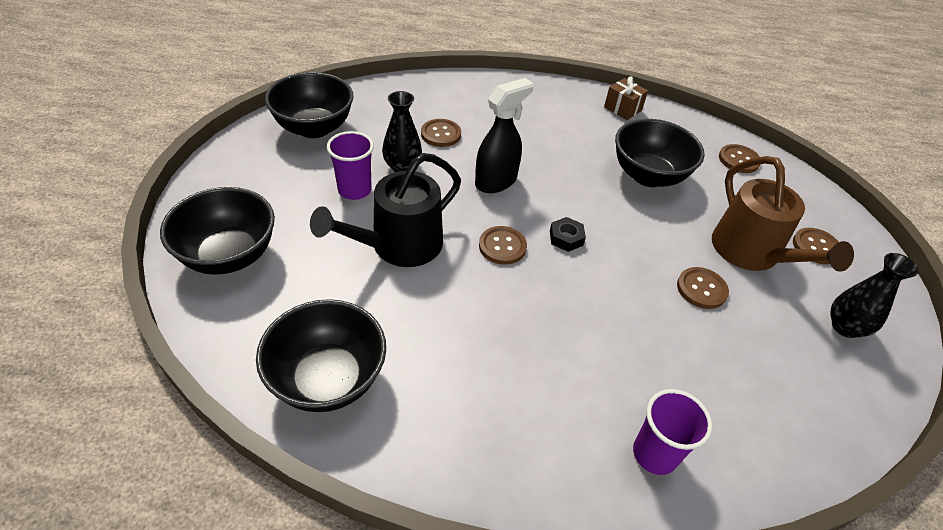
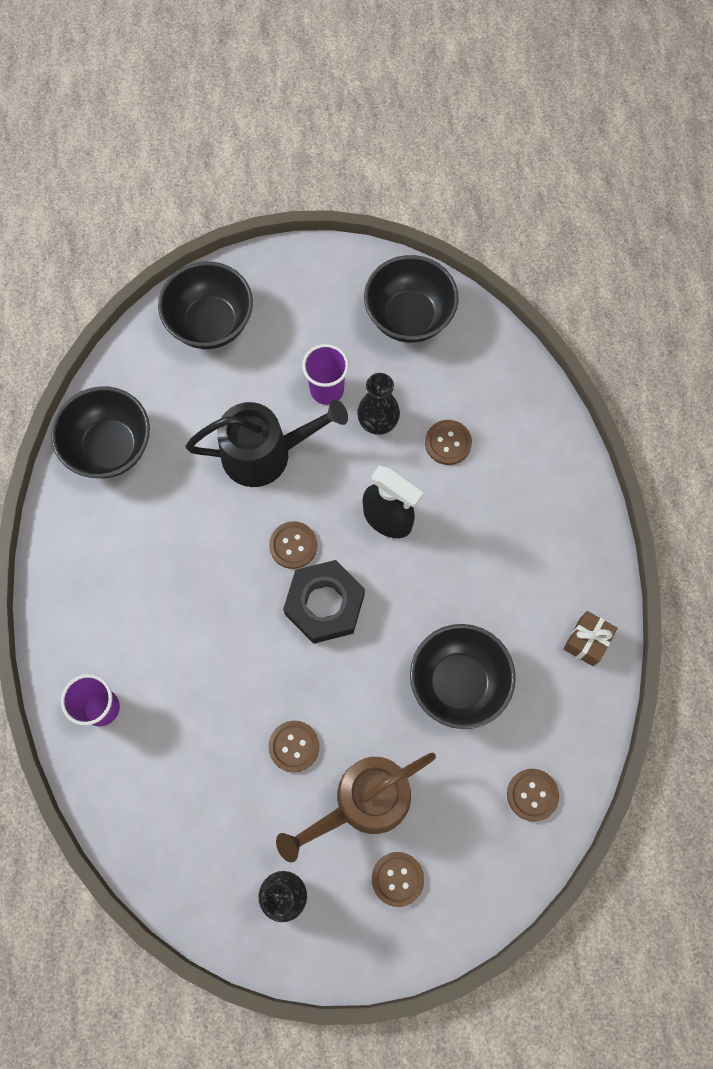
camera: 80 degrees right, 25 degrees up
black watering can [310,153,461,267] -> black watering can turned 135 degrees clockwise [186,399,348,487]
black nut [550,217,586,252] -> black nut [283,560,365,644], size x2.12

